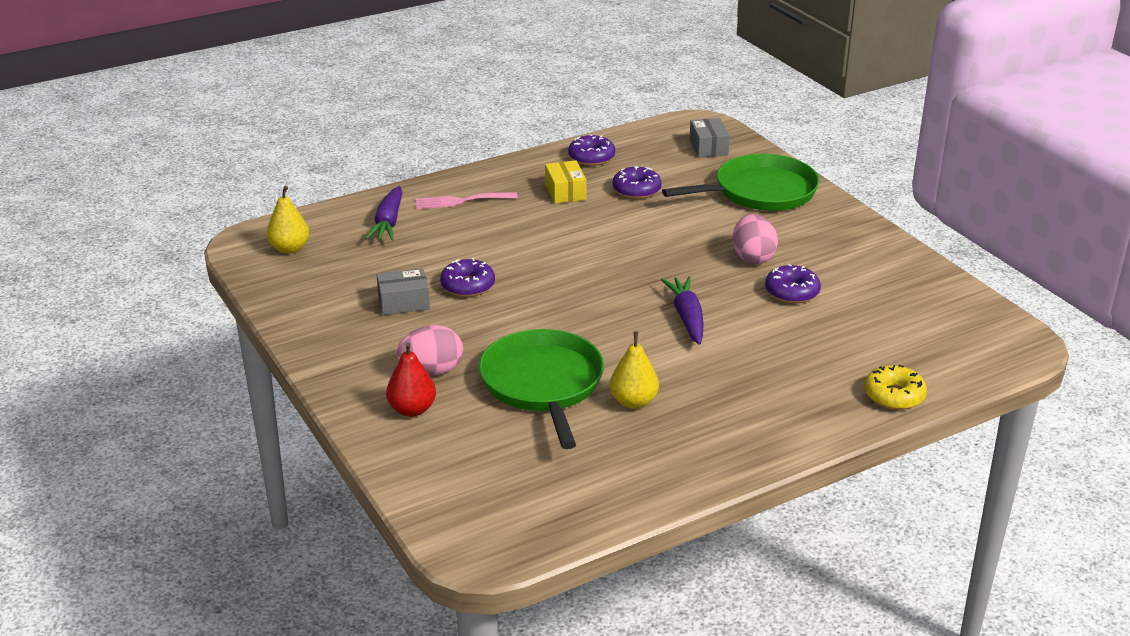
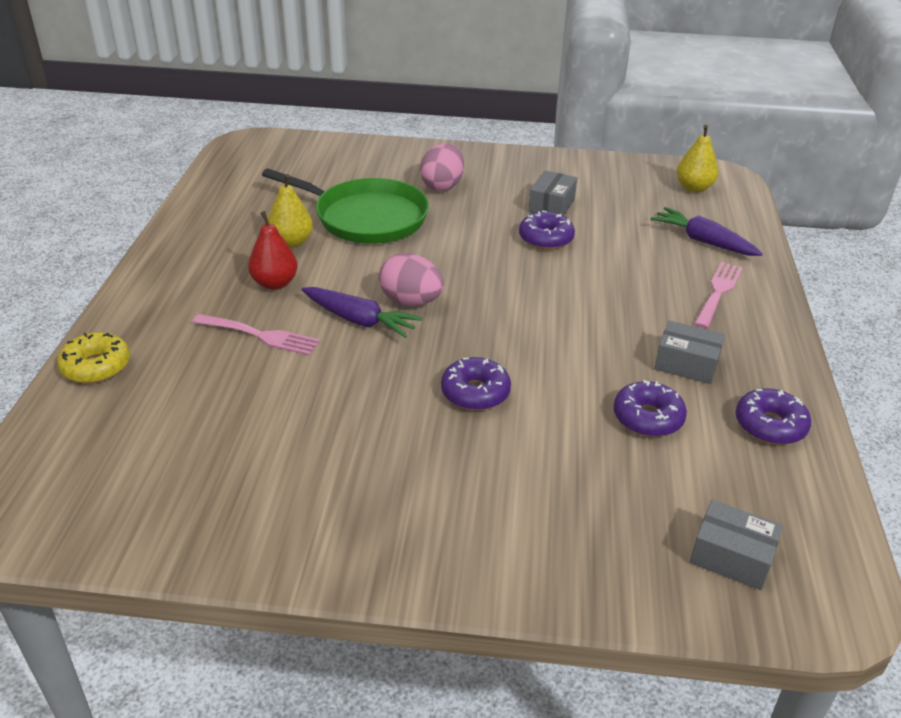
camera: 125 degrees right, 5 degrees up
red pear [386,342,436,417] -> red pear moved to [248,211,298,290]
yellow box [545,160,587,204] -> grey box [654,321,725,384]
green pan [662,154,820,211] -> none
pink egg [733,214,778,264] -> pink egg moved to [379,253,444,306]
purple donut [765,264,821,304] -> purple donut moved to [441,357,511,411]
none -> pink fork [192,314,320,356]

